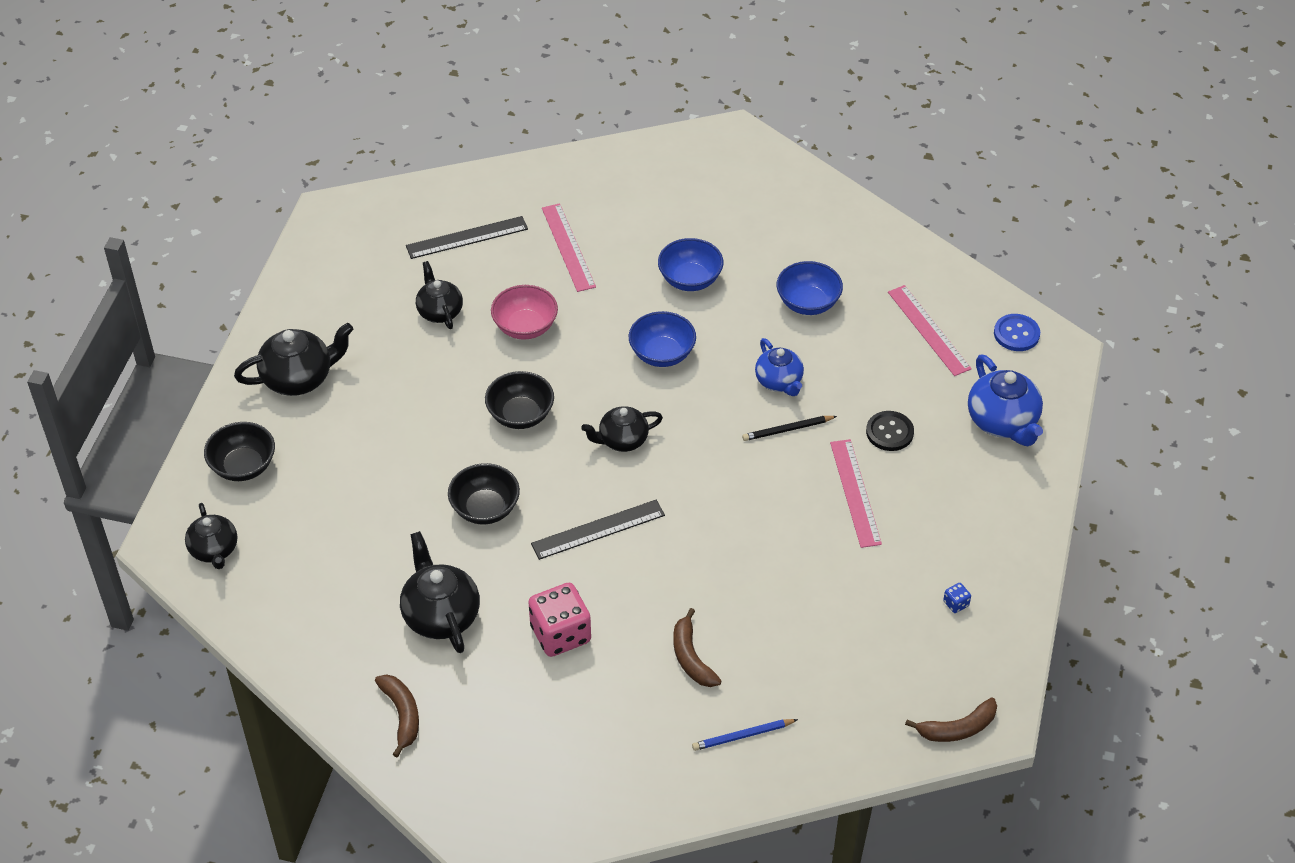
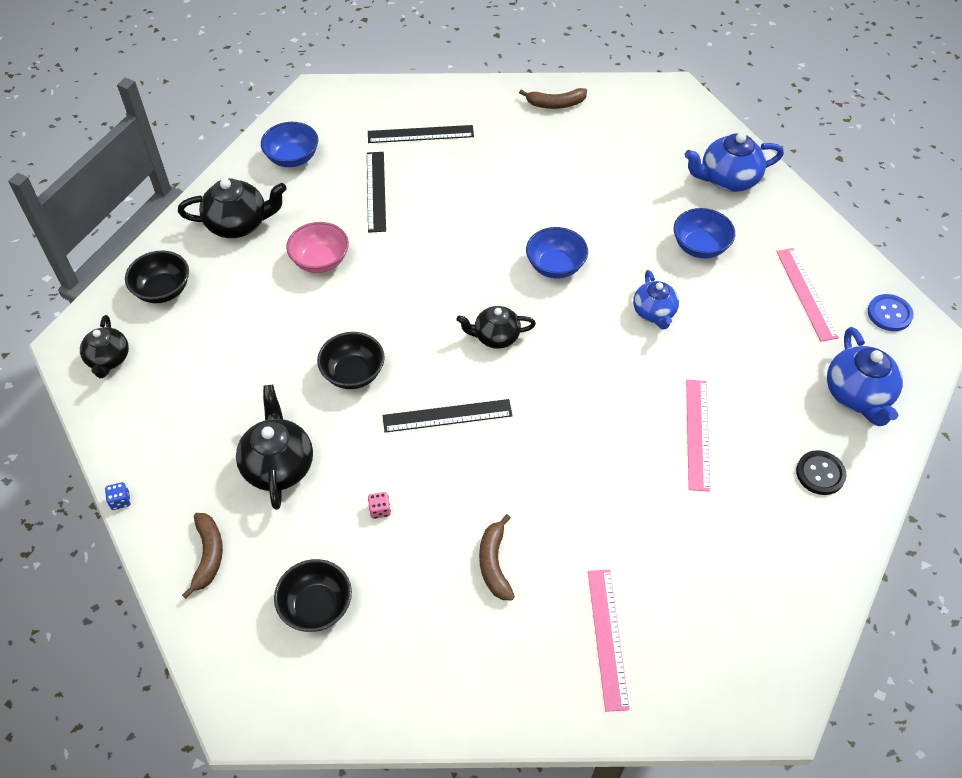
camera: 15 degrees right, 5 degrees up
black teapot [416,261,463,329] -> black ruler [367,152,386,233]
black bowl [485,371,554,429] -> black bowl moved to [274,559,352,632]
pink bowl [491,285,558,340] -> pink bowl moved to [286,222,349,273]
pink dice [528,583,591,657] -> pink dice [368,492,391,519], size x0.41
pink ruler [542,203,596,292] -> pink ruler moved to [588,570,630,712]
blue bowl [658,238,724,291] -> blue bowl moved to [261,122,318,167]
blue pencil [692,719,798,751] -> none
black pencil [742,416,837,441] -> none
black button [866,411,914,451] -> black button moved to [796,450,847,495]
brown banana [905,697,997,742] -> brown banana moved to [519,88,587,109]
blue dice [943,583,971,613] -> blue dice moved to [105,482,131,510]
none -> blue teapot [685,133,784,192]

